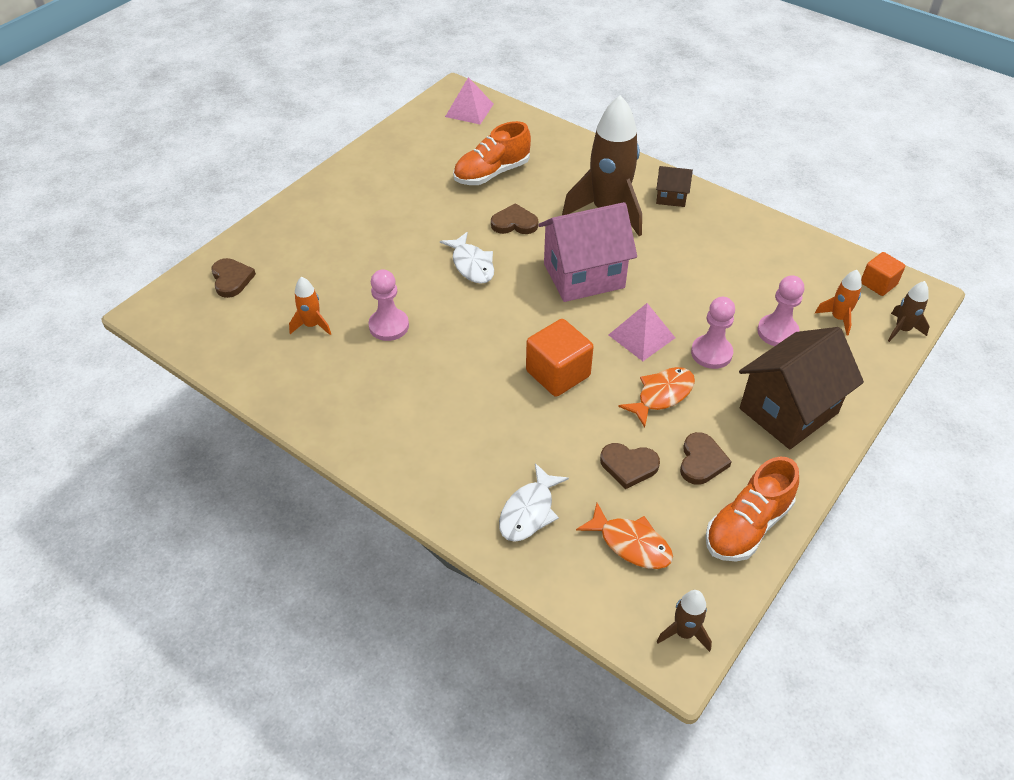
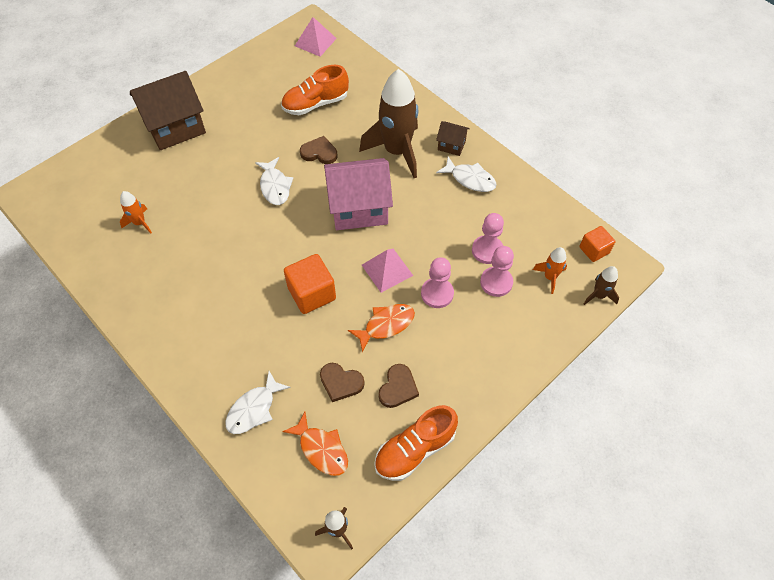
camera: 10 degrees right, 10 degrees up
brown heart [211,258,256,298] -> none
pink pawn [368,269,409,341] -> pink pawn moved to [472,213,504,264]
brown house [739,327,864,449] -> brown house moved to [130,71,206,150]
none -> white fish [436,157,497,192]

